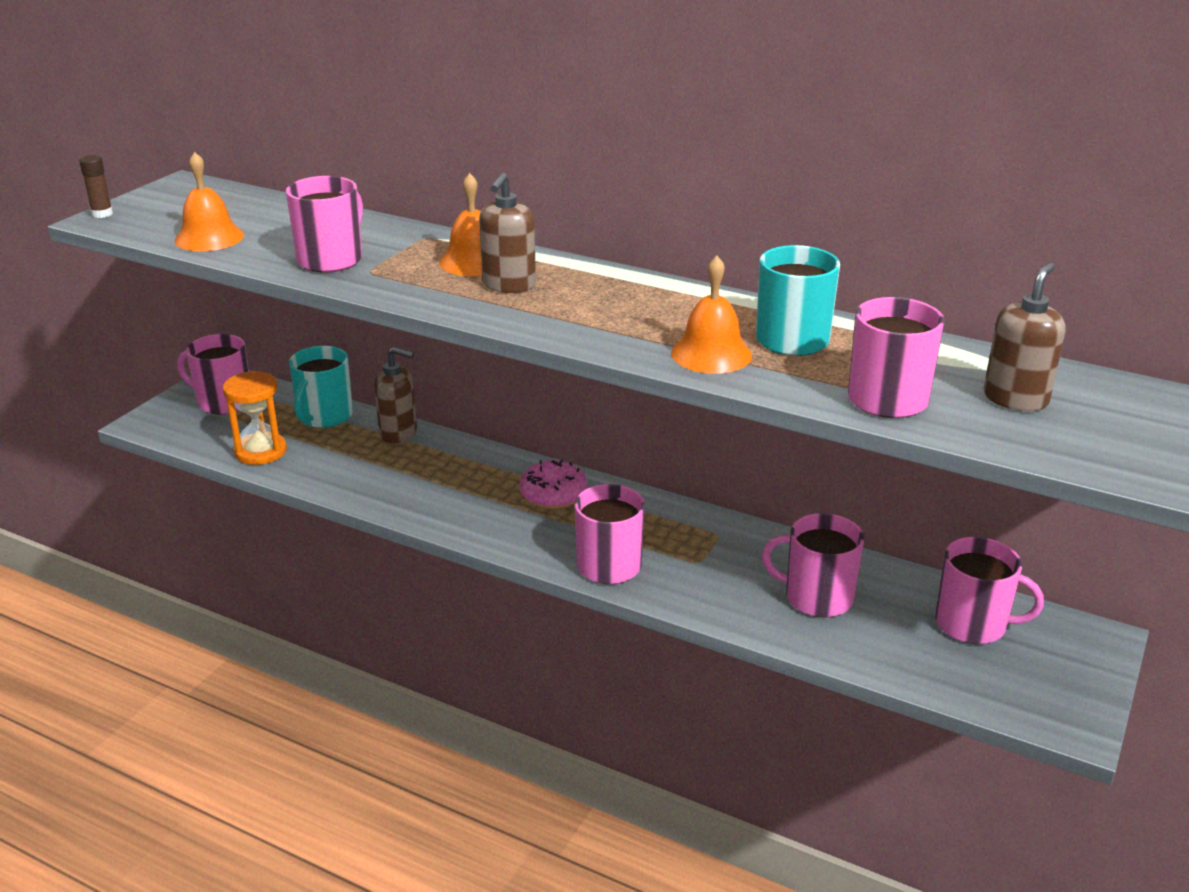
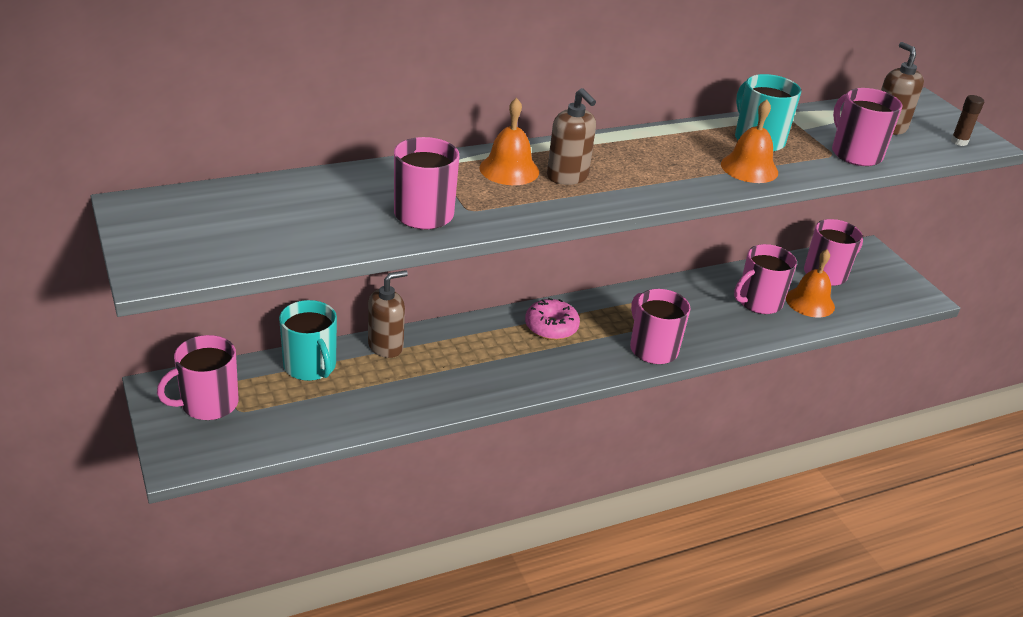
camera: 55 degrees left, 5 degrees up
brown glue stick [79,155,113,218] -> brown glue stick moved to [951,95,984,146]
orange bell [175,152,244,251] -> orange bell moved to [786,249,835,317]
orange hourglass [223,371,287,465] -> none

